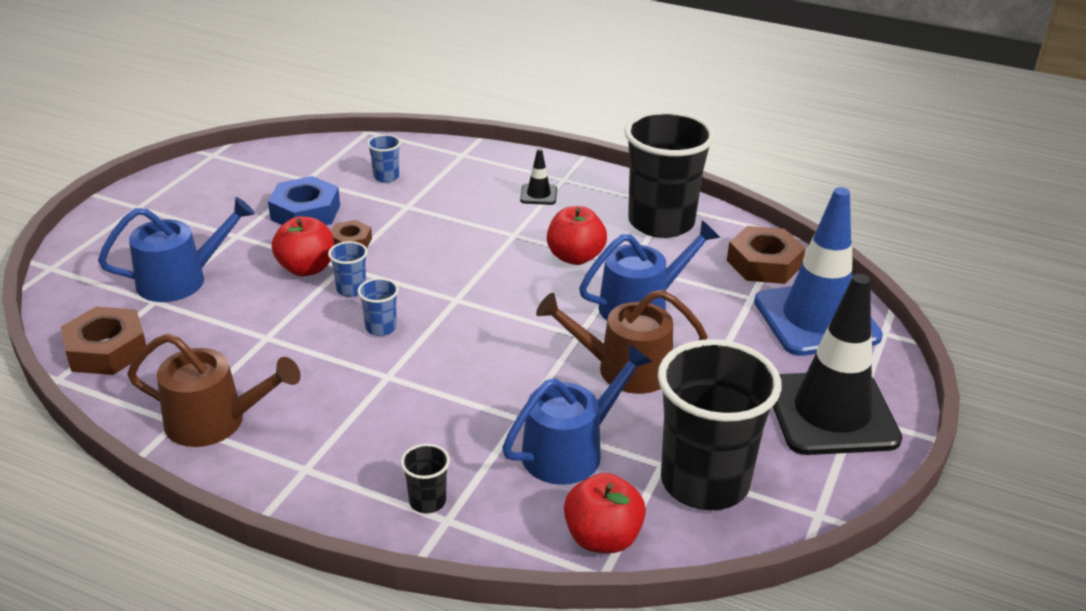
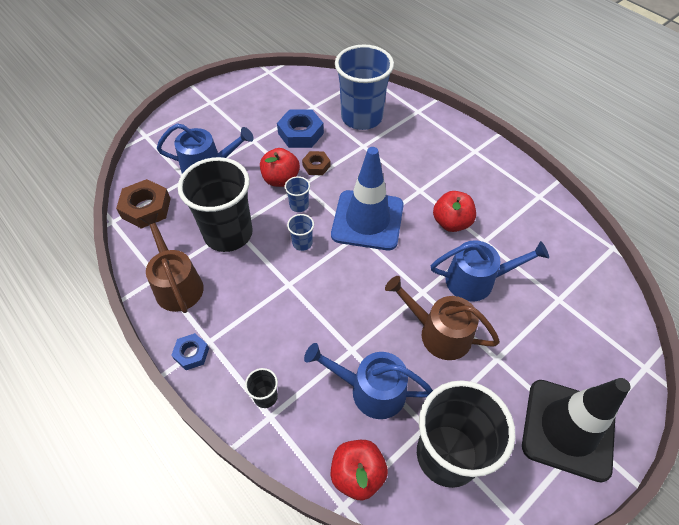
camera: 25 degrees right, 20 degrees up
brown watering can [127,334,301,447] -> brown watering can turned 150 degrees counterclockwise [141,213,204,313]
blue cup [367,134,401,183] -> blue cup [335,44,394,130], size x2.47
blue watering can [502,344,652,485] -> blue watering can turned 150 degrees counterclockwise [304,343,433,419]
black traffic cone [520,148,557,205] -> none
black cup [624,110,715,238] -> black cup moved to [178,157,253,252]
brown nut [727,226,806,284] -> none
blue traffic cone [754,187,883,356] -> blue traffic cone moved to [331,147,404,250]
none -> blue nut [171,333,209,370]

